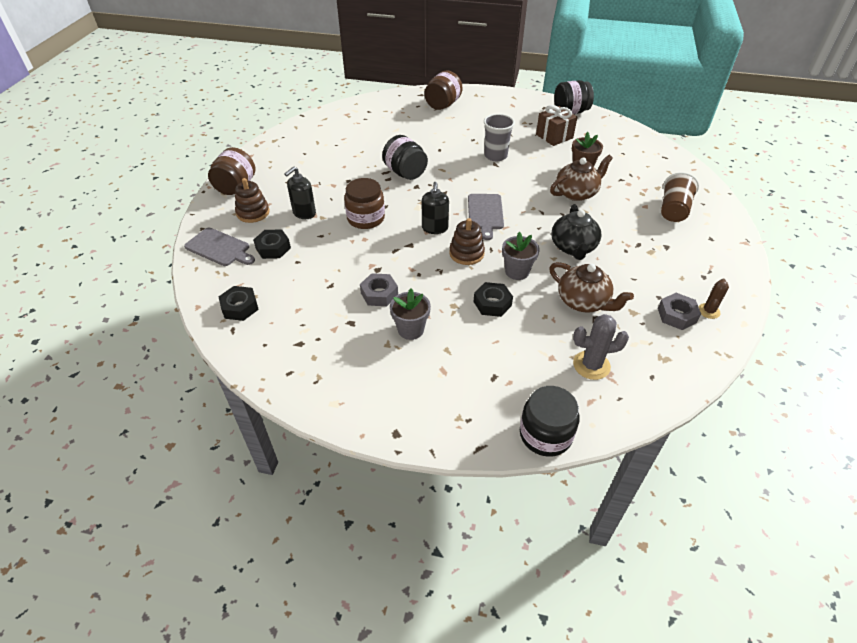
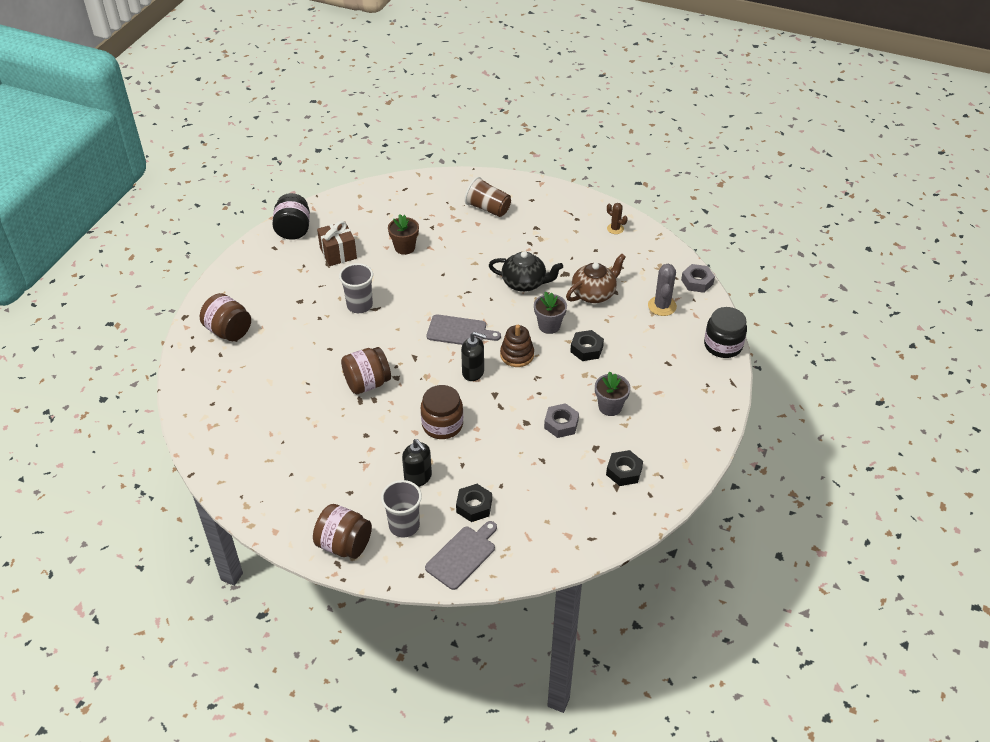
camera: 80 degrees left, 0 degrees up
black nut [218,286,259,321] -> black nut moved to [606,450,643,486]
brown stacking toy [235,178,270,223] -> grey cup [381,480,422,538]
black jar [382,135,428,180] -> brown jar [341,347,391,394]
brown teapot [550,155,613,201] -> none
grey nut [658,293,701,330] -> grey nut moved to [681,264,715,293]

